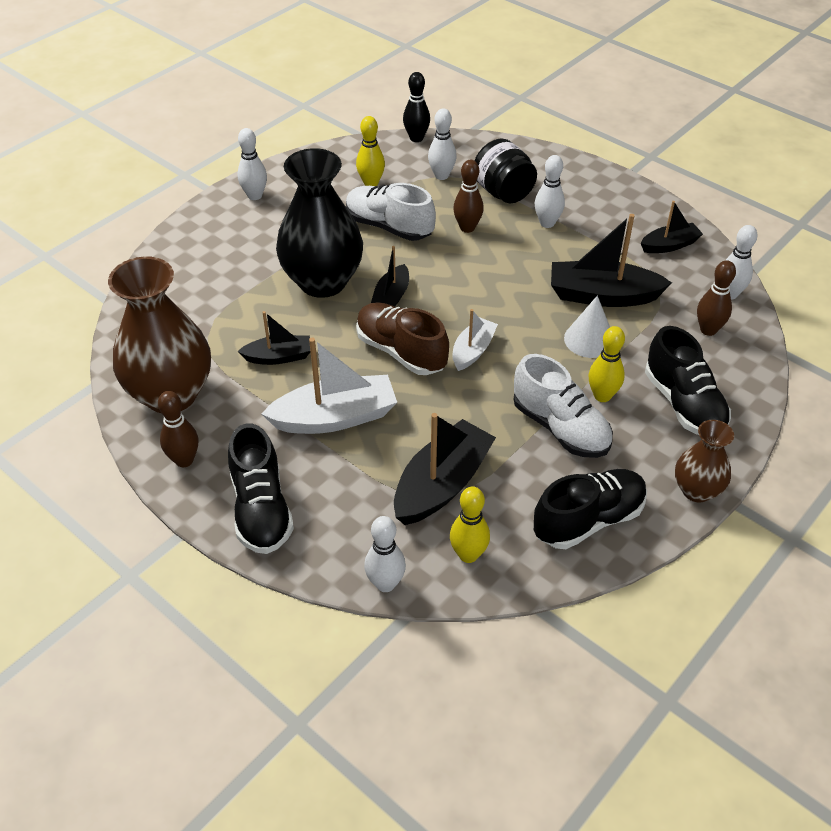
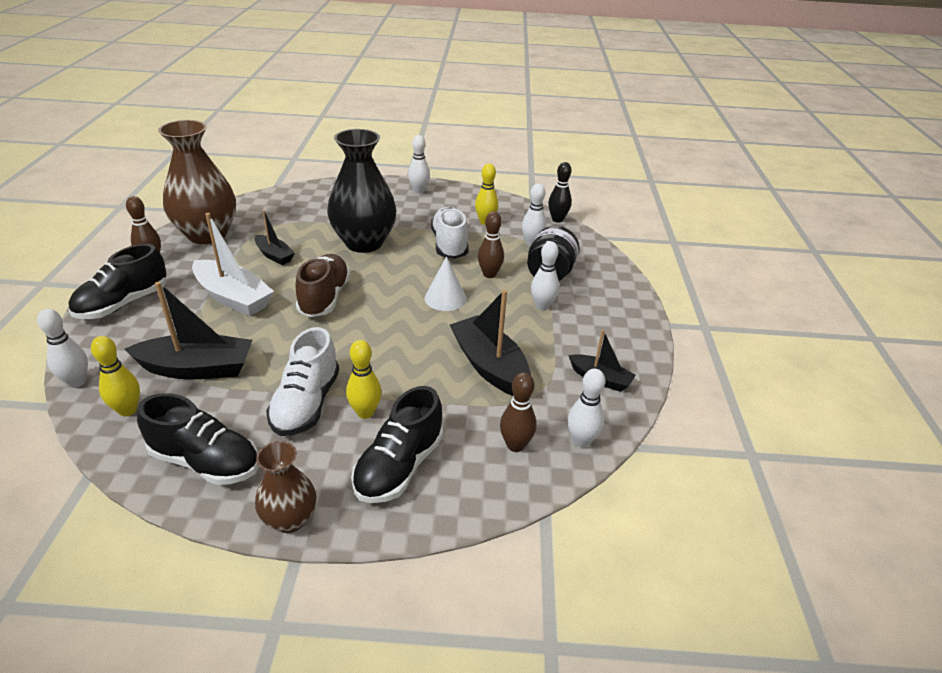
camera: 50 degrees right, 10 degrees down
black boat [371,246,409,307] -> none
white boat [452,309,498,371] -> none
white cone [564,296,610,358] -> white cone moved to [424,256,467,311]

